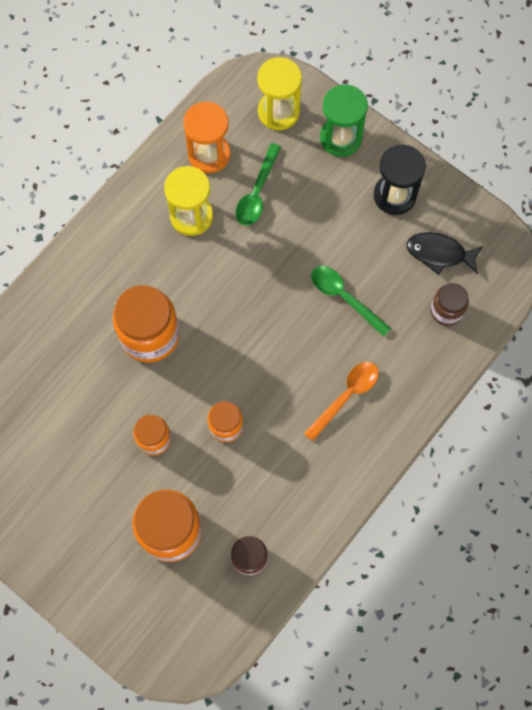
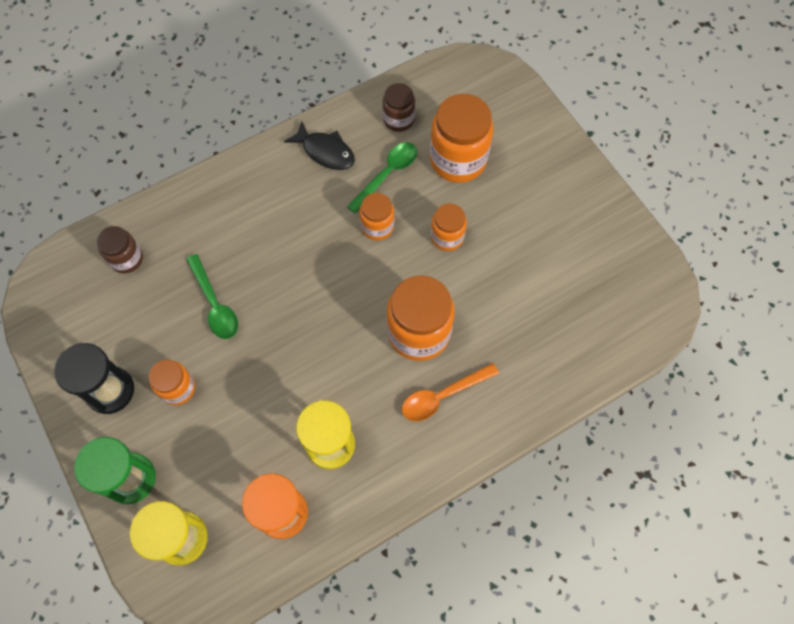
camera: 160 degrees left, 5 degrees down
green spoon [236,143,281,226] -> green spoon moved to [347,142,417,213]
orange spoon [304,362,379,442] -> orange spoon moved to [402,363,499,421]
black fish [407,232,483,275] -> black fish moved to [284,121,355,170]
none -> orange jar [149,360,195,405]

